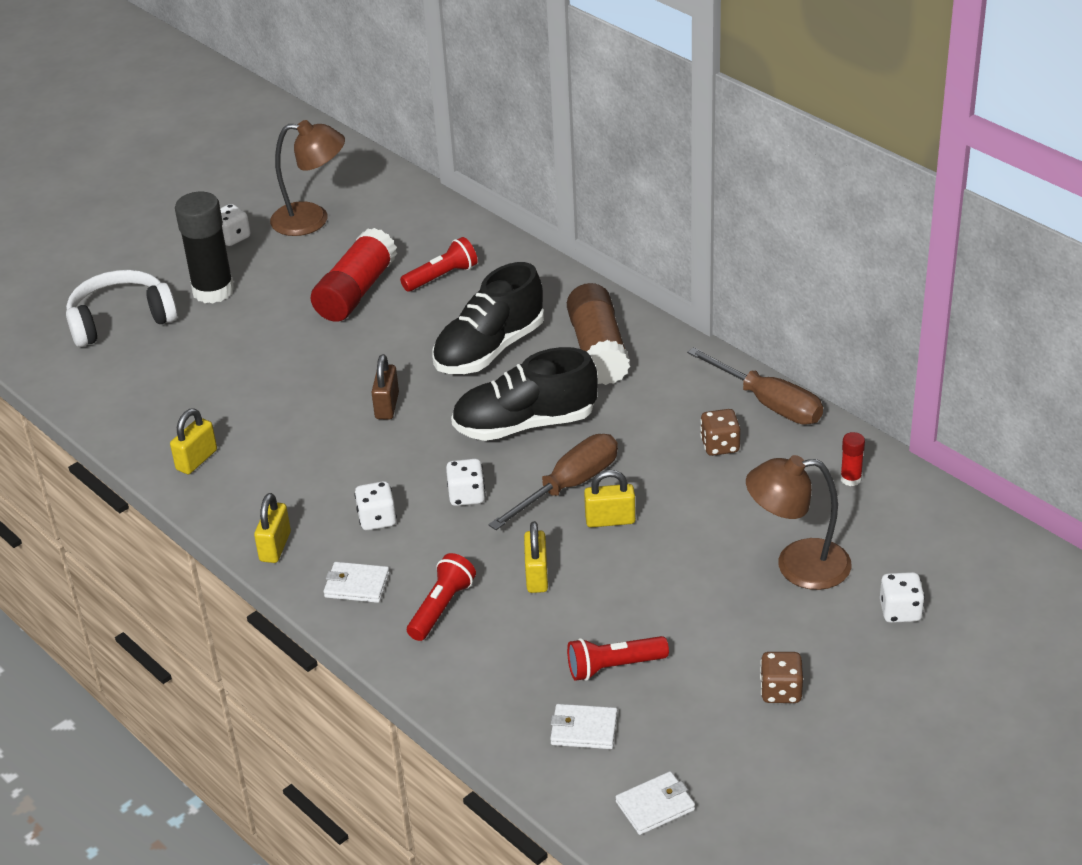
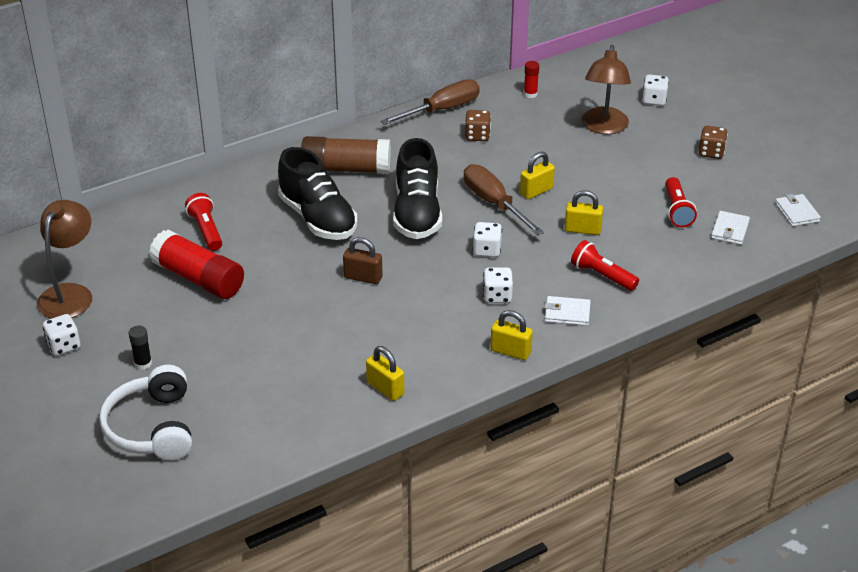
camera: 80 degrees left, 0 degrees up
black glue stick [175,191,234,304] -> black glue stick [129,326,152,370], size x0.44
white wallet [324,562,390,603] -> white wallet turned 75 degrees clockwise [545,296,591,326]
yellow padlock [584,470,636,527] -> yellow padlock turned 45 degrees clockwise [520,152,555,199]

